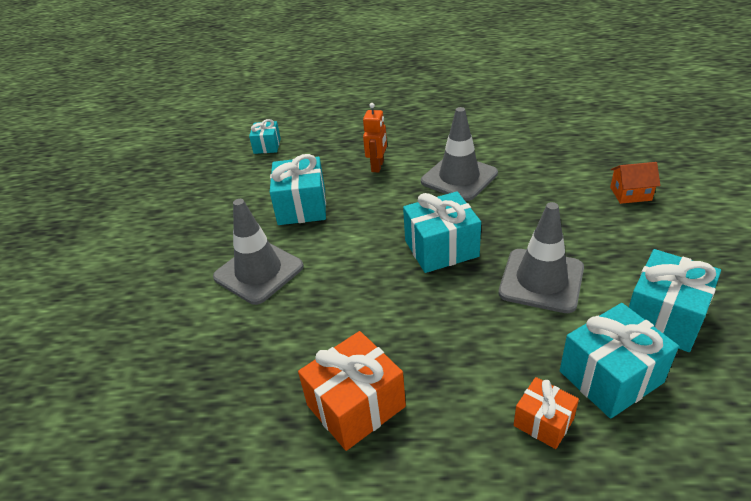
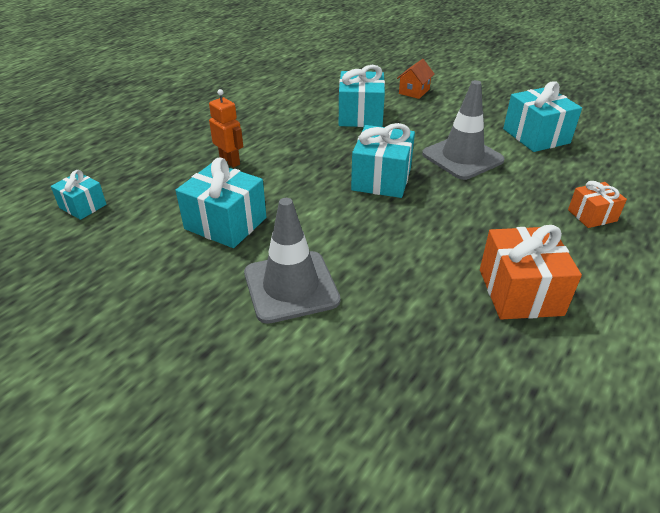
camera: 60 degrees left, 0 degrees up
grey traffic cone [421,107,498,201] -> none
turquoise gift [560,303,679,419] -> turquoise gift moved to [339,65,385,127]

